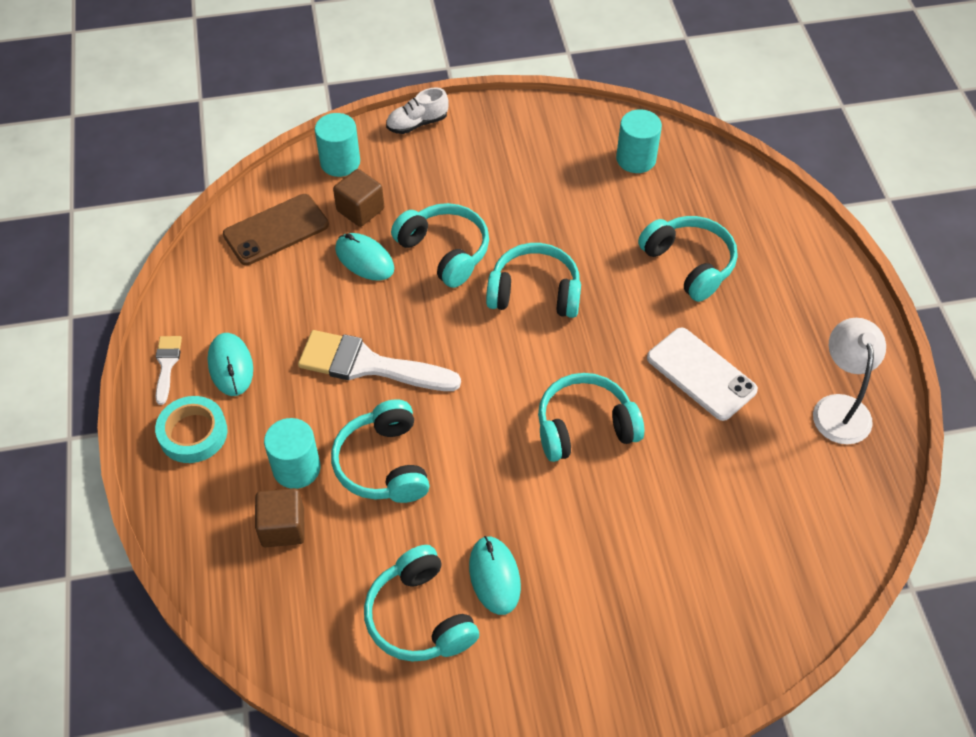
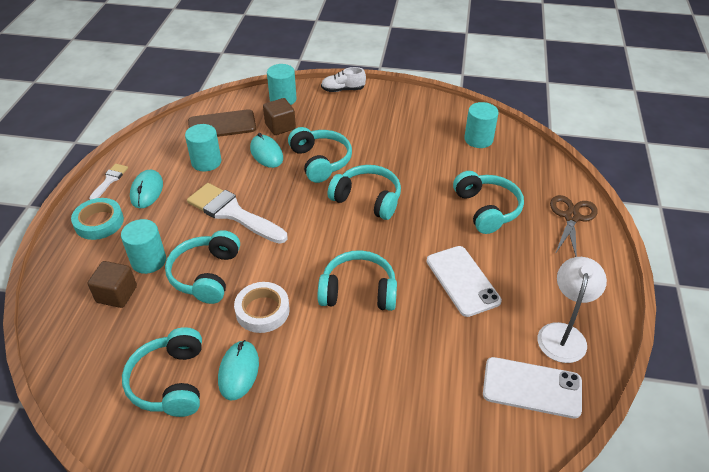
camera: 20 degrees right, 10 degrees down
none -> turquoise cylinder [185,124,221,171]
none -> white tape [234,282,290,333]
none -> white phone [483,357,582,419]
none -> brown scissors [550,195,598,257]

